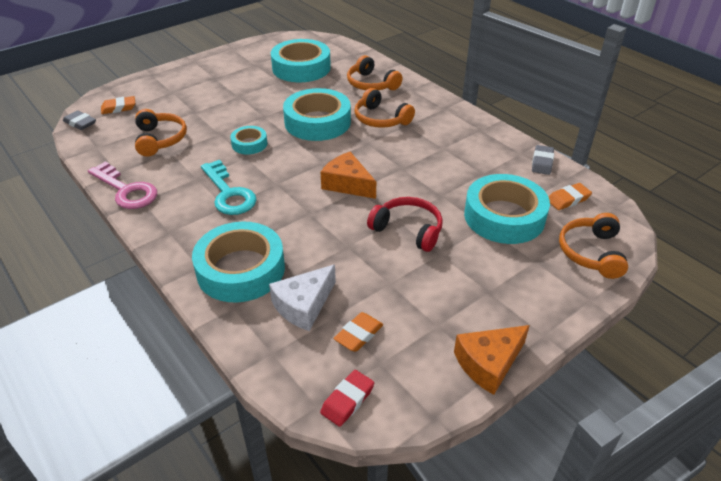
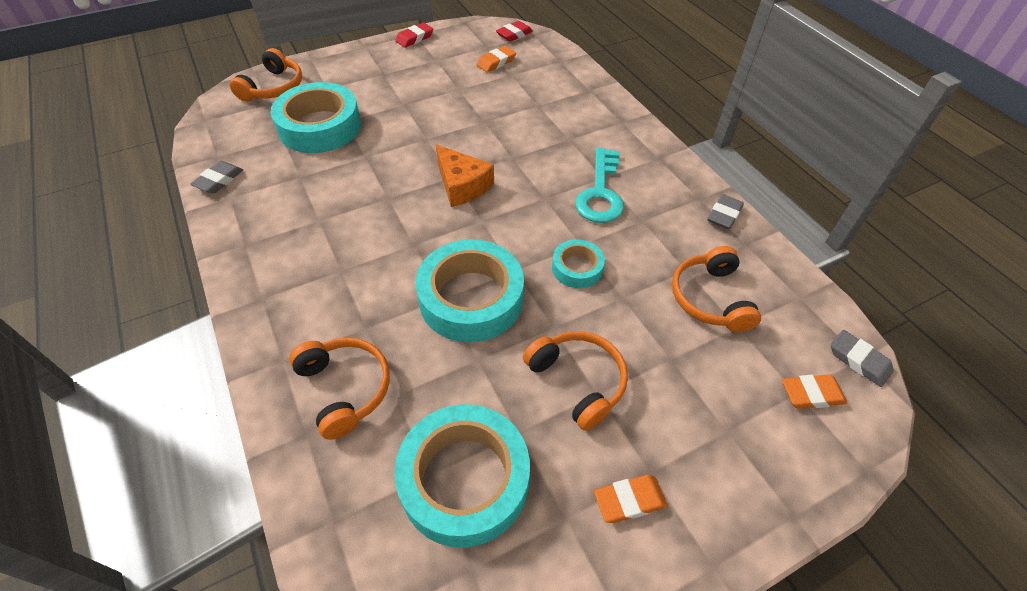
camera: 170 degrees left, 10 degrees up
pink key [88,161,157,209] -> grey eraser [708,194,744,229]
turquoise tape [192,222,285,302] -> none
turquoise key [201,160,257,215] -> turquoise key turned 150 degrees counterclockwise [575,148,624,223]
white cheese [269,264,336,331] -> none
orange headphones [354,88,415,128] -> orange headphones moved to [523,331,628,431]
red headphones [367,197,443,252] -> none
orange cheese [454,325,530,395] -> red eraser [395,23,433,48]
orange eraser [549,183,592,210] -> orange eraser moved to [594,475,668,523]

